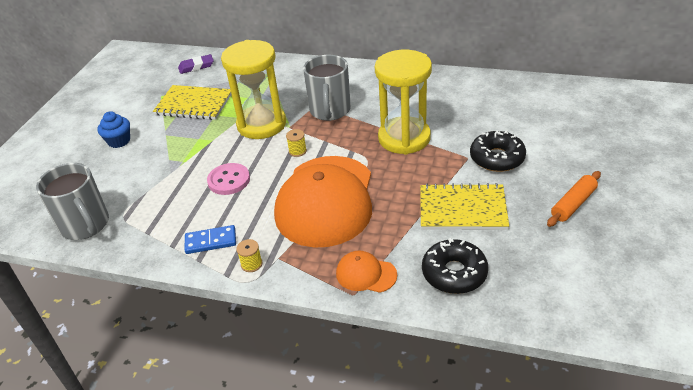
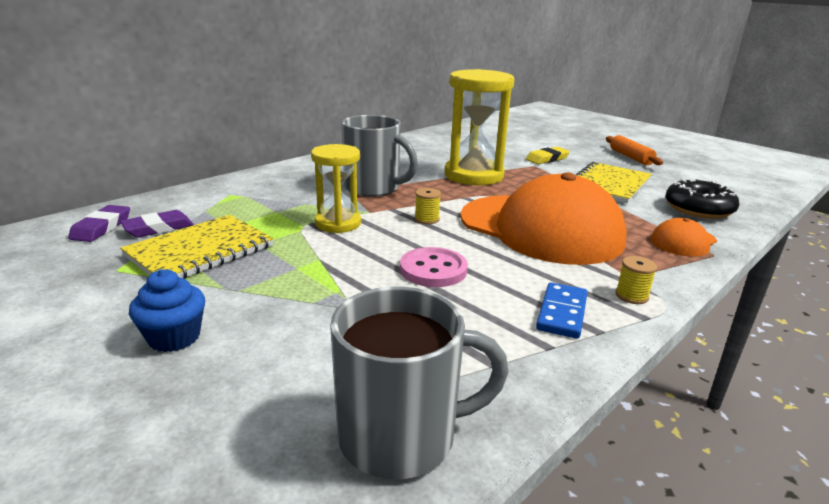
camera: 65 degrees left, 15 degrees down
yellow hourglass [221,40,286,139] -> yellow hourglass [311,144,361,233], size x0.61
black donut [470,130,526,172] -> yellow eraser [526,147,570,164]
none -> purple eraser [120,210,194,237]

